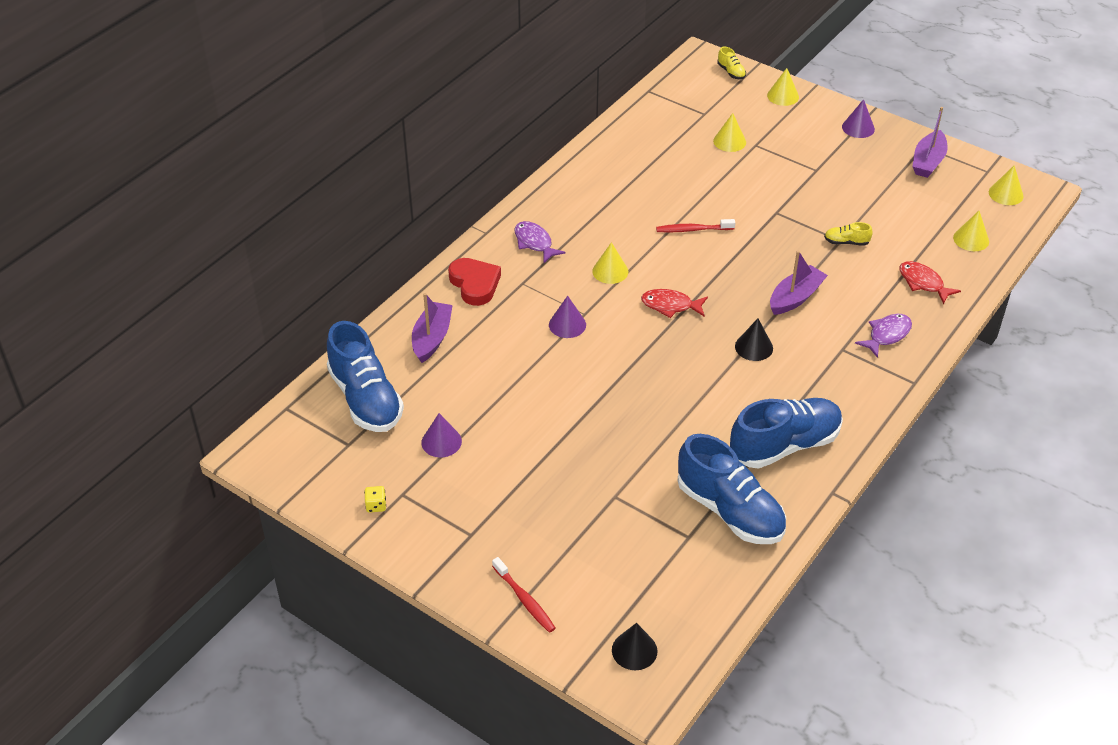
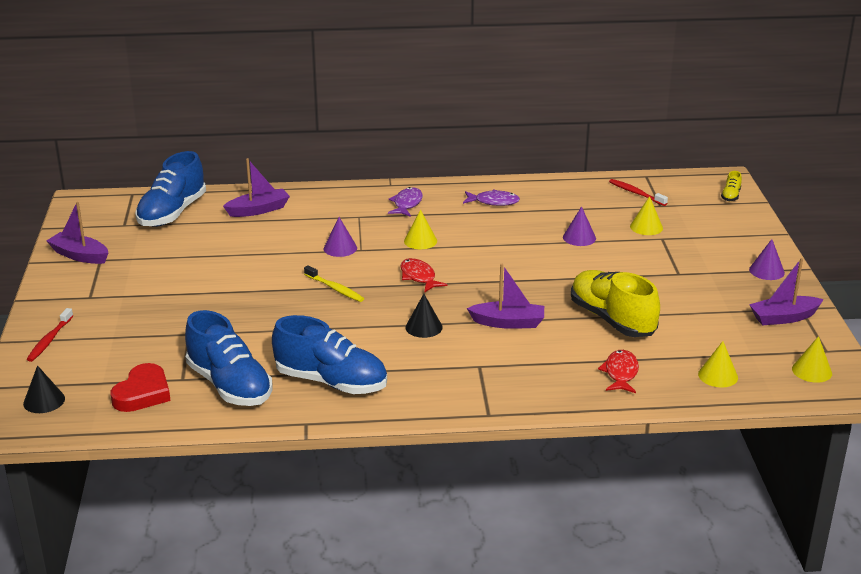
camera: 50 degrees right, 15 degrees down
yellow dice [364,486,386,513] -> purple boat [47,202,108,264]
purple cone [421,413,462,457] -> purple cone moved to [563,206,596,246]
red heart [448,258,501,306] -> red heart moved to [110,363,171,412]
red toothbrush [656,219,735,233] -> red toothbrush moved to [609,179,668,206]
blue shoe [677,434,786,544] -> blue shoe turned 45 degrees counterclockwise [185,310,272,406]
yellow cone [767,68,799,106] -> none
yellow shoe [824,222,873,246] -> yellow shoe [571,270,660,337], size x2.40
purple fish [855,314,912,358] -> purple fish moved to [463,189,520,206]
none -> yellow toothbrush [304,265,364,302]

